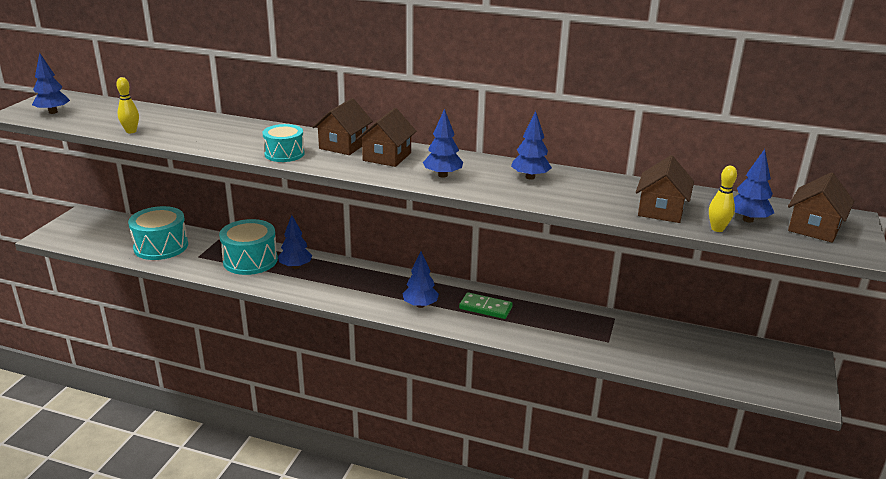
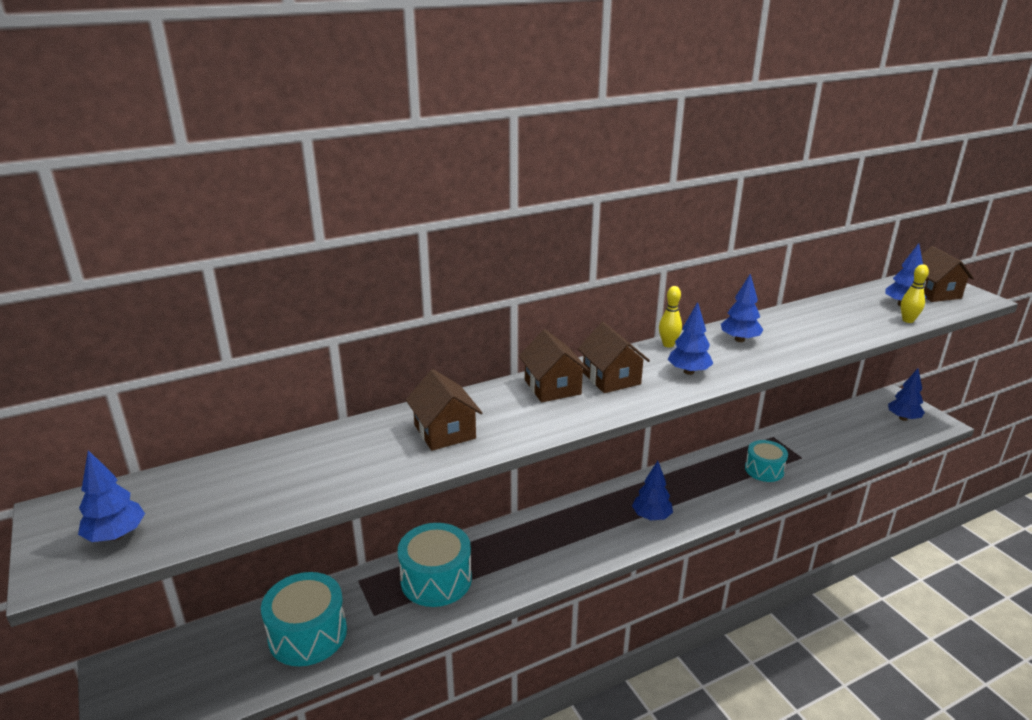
camera: 45 degrees left, 0 degrees up
yellow bowling pin [116,77,139,133] -> yellow bowling pin moved to [659,286,682,348]
turquoise drum [263,124,305,162] -> turquoise drum moved to [745,440,788,482]
blue tree [278,215,313,269] -> blue tree moved to [888,369,925,421]
green domino [459,292,513,319] -> none
brown house [636,155,694,223] -> brown house moved to [406,369,482,451]

